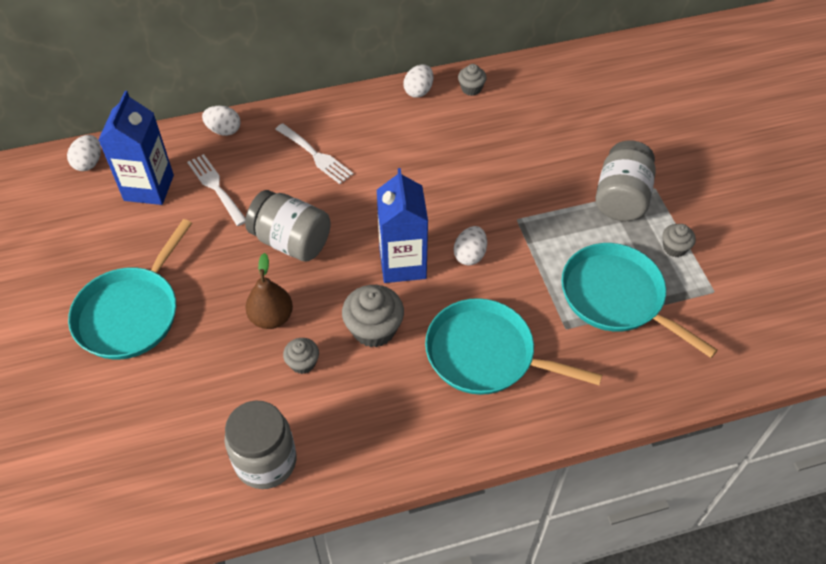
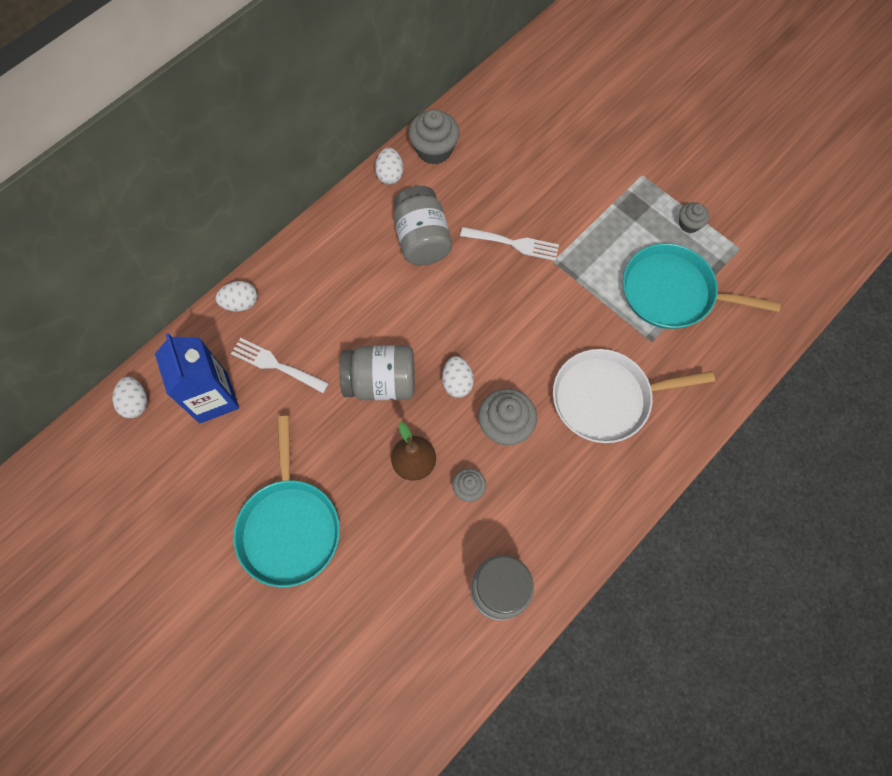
camera: 30 degrees left, 15 degrees up
white fork [275,123,353,184] -> white fork moved to [460,227,559,261]
blue carton [377,168,428,283] -> none
turquoise pan [425,298,602,395] -> white pan [553,349,715,443]
white egg [454,226,487,266] -> white egg moved to [442,356,474,398]
grey cupcake [458,64,487,96] -> grey cupcake [408,109,459,165], size x1.76
grey jar [595,140,656,221] -> grey jar moved to [394,186,452,265]

